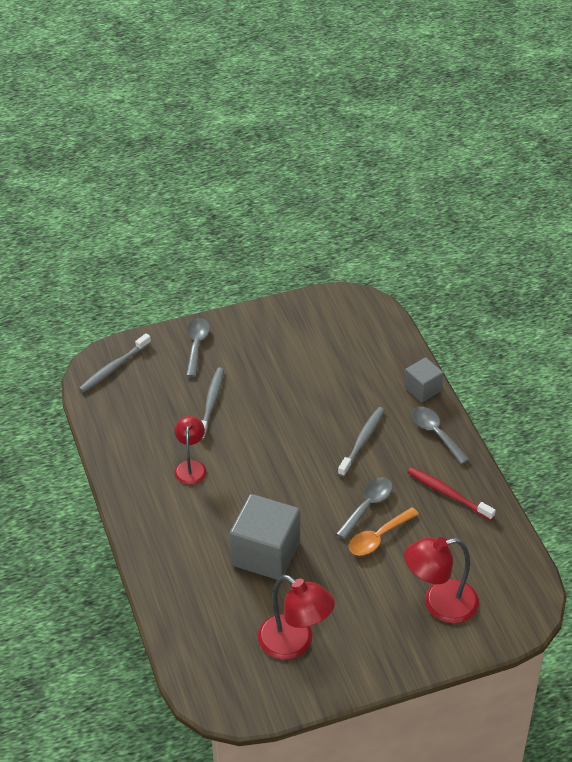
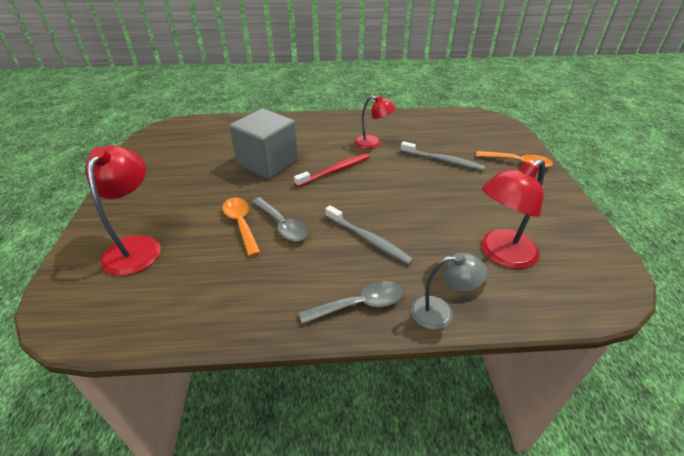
camera: 105 degrees right, 5 degrees down
grey toothbrush [79,333,151,392] -> none
grey spoon [186,318,210,377] -> orange spoon [476,151,553,168]
red lamp [258,575,335,660] -> red lamp moved to [481,159,545,269]
grey cube [404,357,444,403] -> grey lamp [411,253,487,330]
red toothbrush [407,467,496,520] -> red toothbrush moved to [294,153,370,187]

